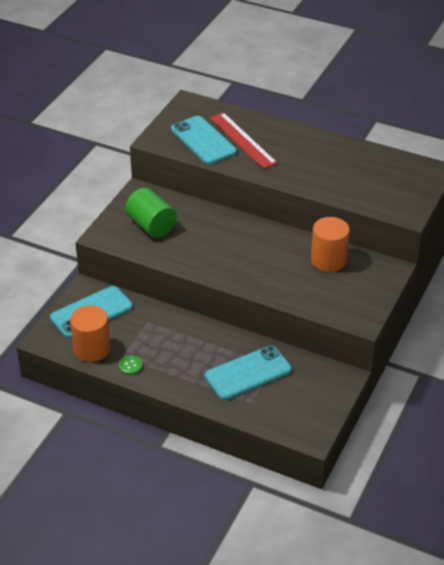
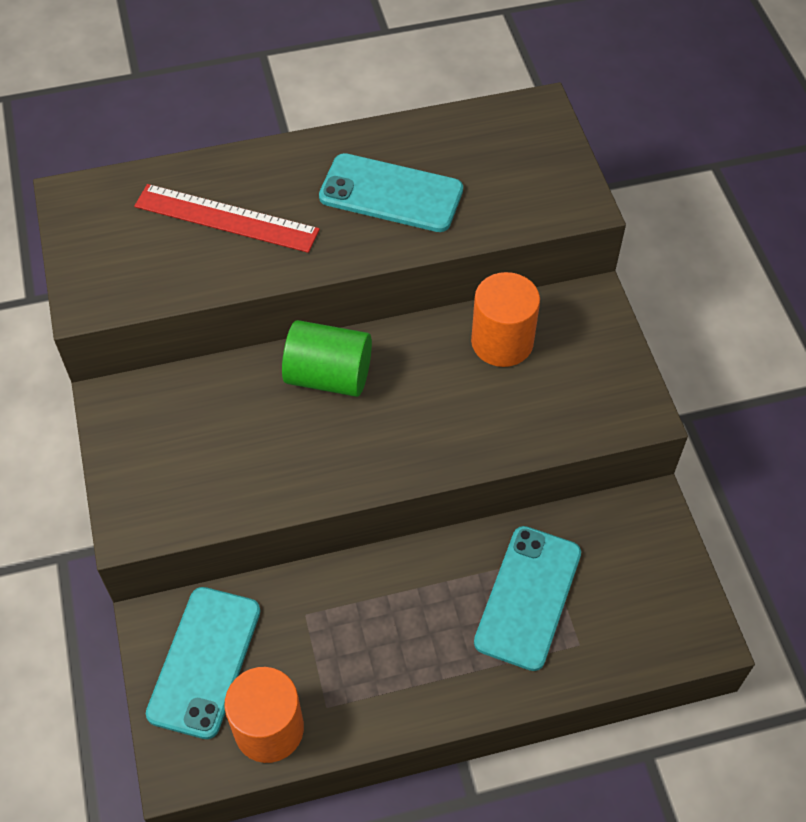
camera: 40 degrees left, 15 degrees up
green button [119,356,143,375] -> none
green cylinder [125,188,177,238] -> green cylinder moved to [282,320,372,397]
turquoise phone [171,116,237,164] -> turquoise phone moved to [319,153,463,232]

